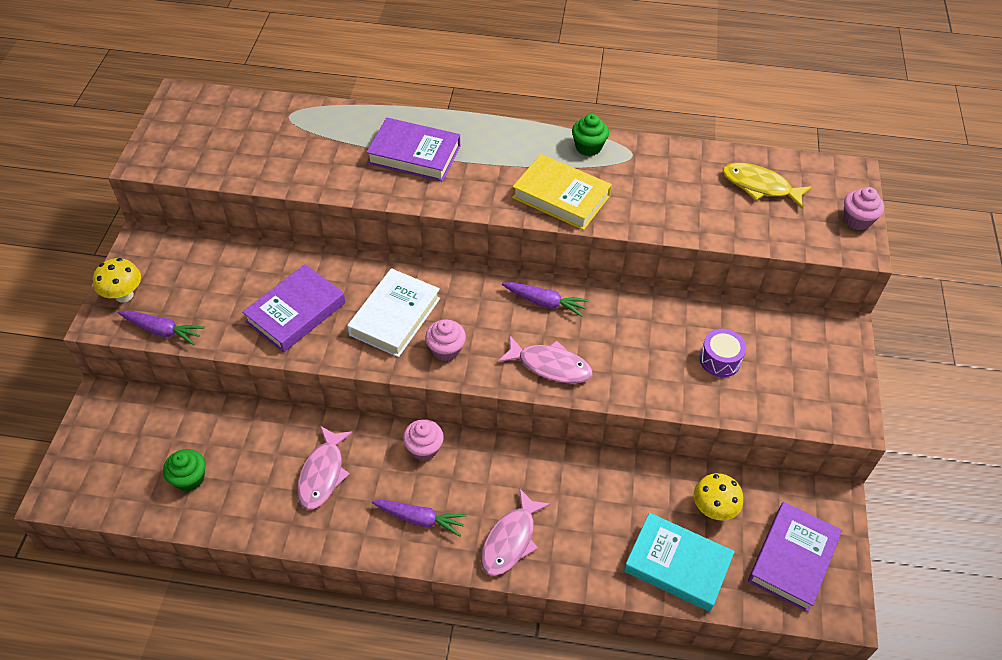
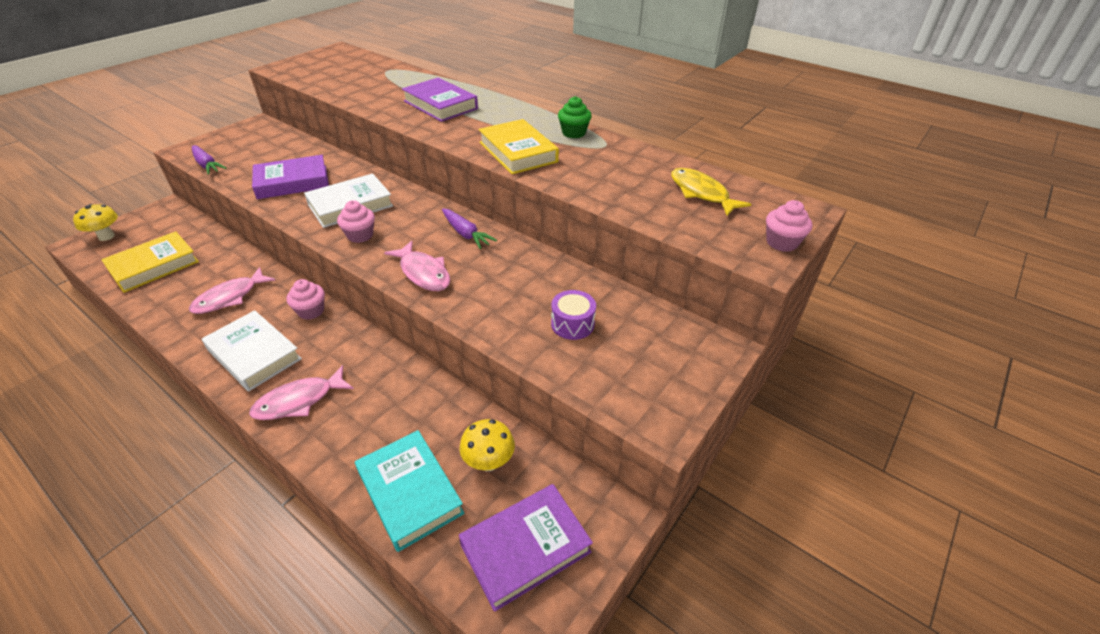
camera: 30 degrees right, 10 degrees down
yellow mushroom [93,258,141,303] -> yellow mushroom moved to [73,204,118,241]
green cupcake [163,449,206,491] -> yellow book [101,231,199,293]
purple carrot [372,500,467,537] -> white book [202,310,302,391]

